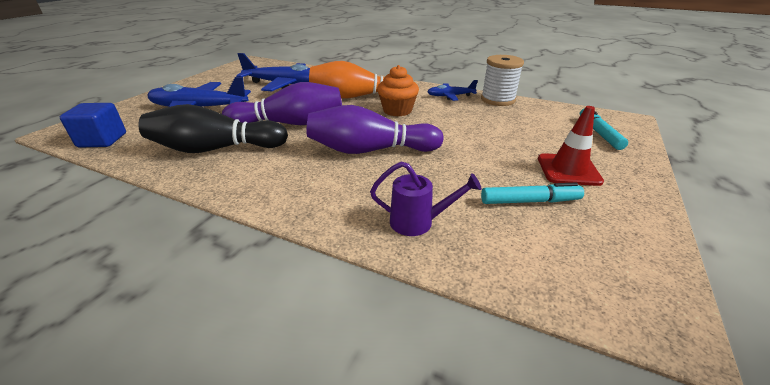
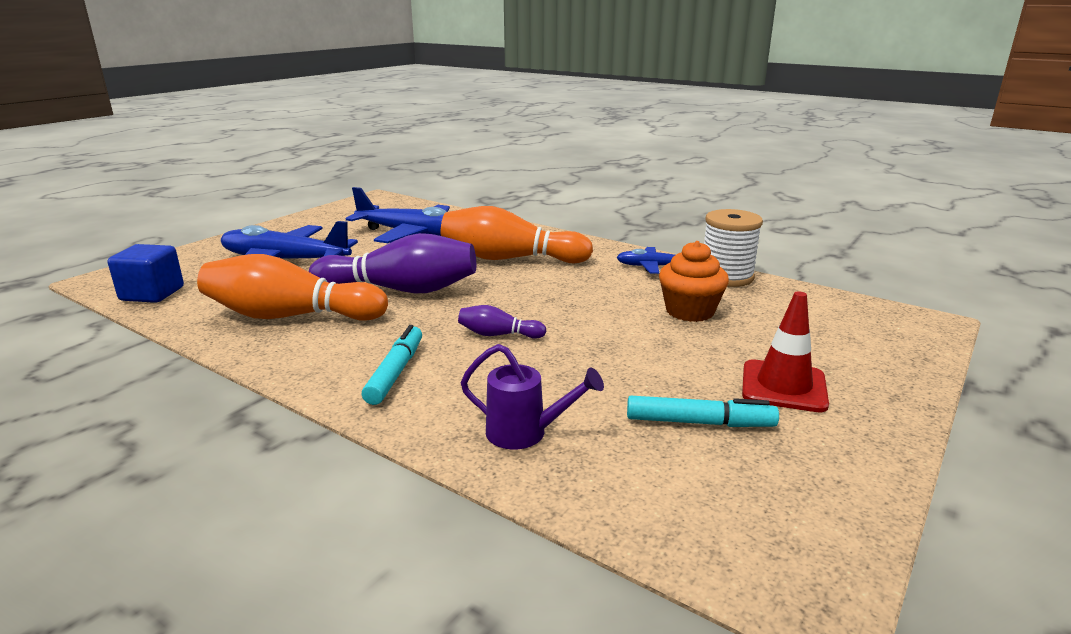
camera: 10 degrees right, 10 degrees down
black bowling pin [138,104,288,153] -> orange bowling pin [197,254,388,321]
purple bowling pin [307,105,443,154] -> purple bowling pin [458,305,546,339], size x0.46
orange cupcake [377,65,419,116] -> orange cupcake moved to [659,241,729,322]
turquoise marker [580,108,628,150] -> turquoise marker moved to [362,325,422,405]

